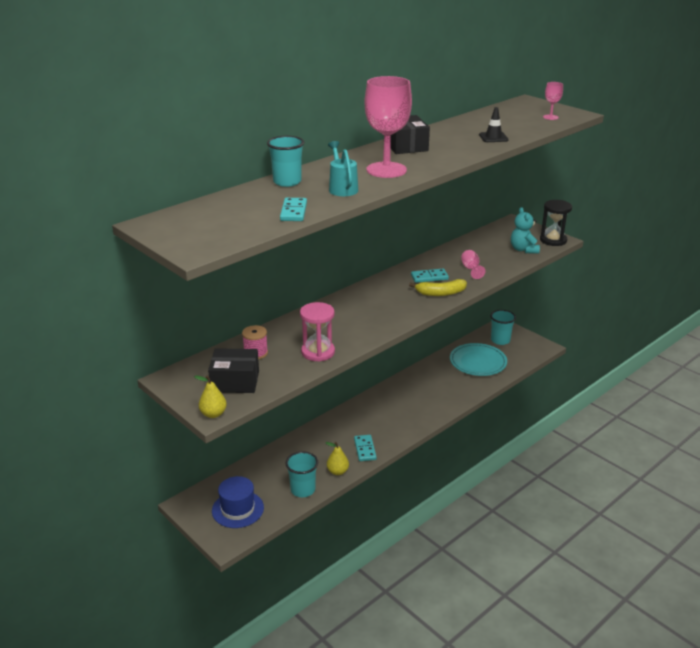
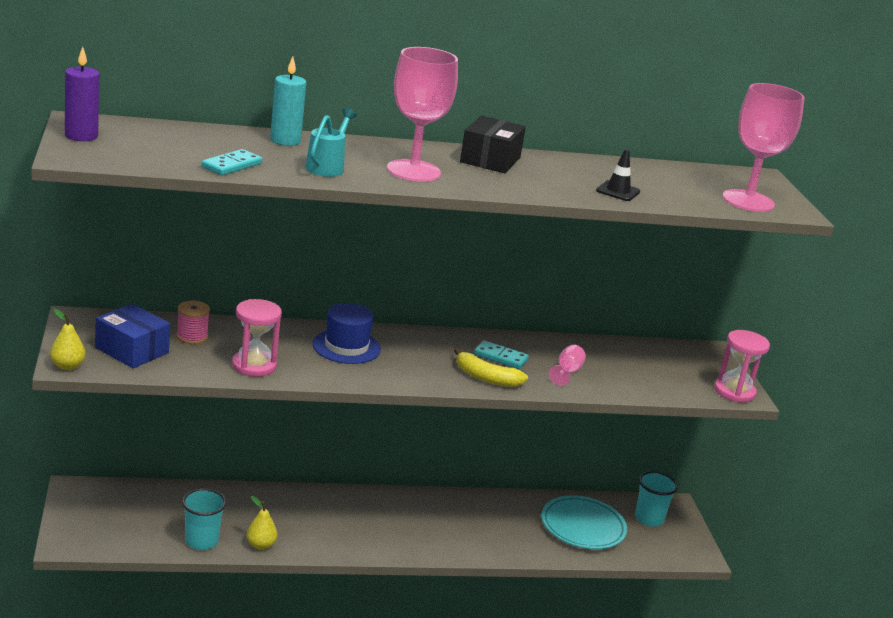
camera: 30 degrees right, 5 degrees down
black box [208,348,259,393] -> blue box [95,304,170,368]
blue hat [212,476,264,528] -> blue hat moved to [312,303,381,364]
turquoise cup [267,136,304,187] -> turquoise candle [270,57,306,146]
turquoise domino [354,435,377,461] -> none
turquoise teddy bear [511,207,540,254] -> none
black hourglass [540,200,572,246] -> pink hourglass [714,330,770,403]
pink goblet [543,82,563,120] -> pink goblet [722,83,805,212], size x2.24
none -> purple candle [65,47,99,141]

